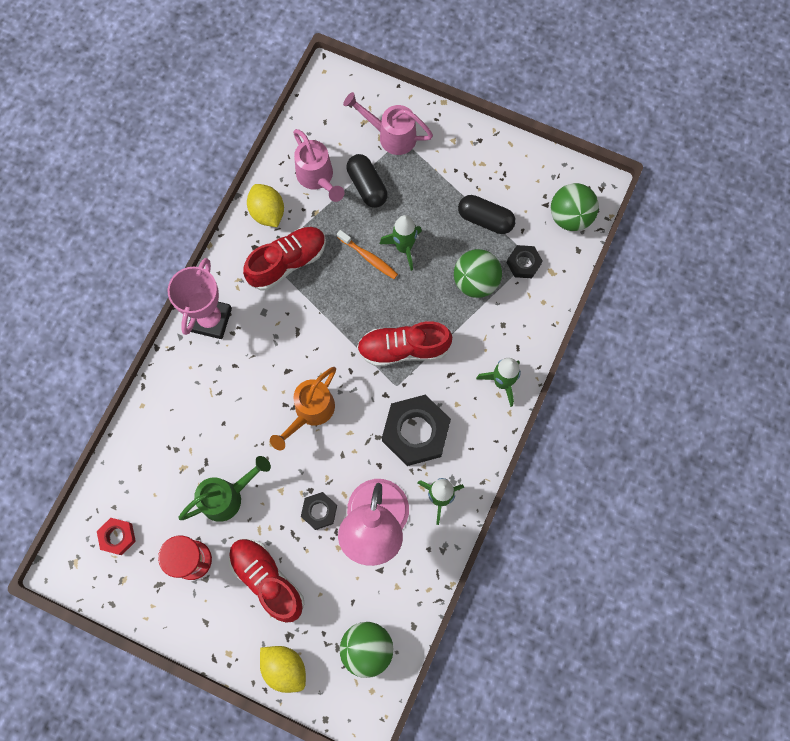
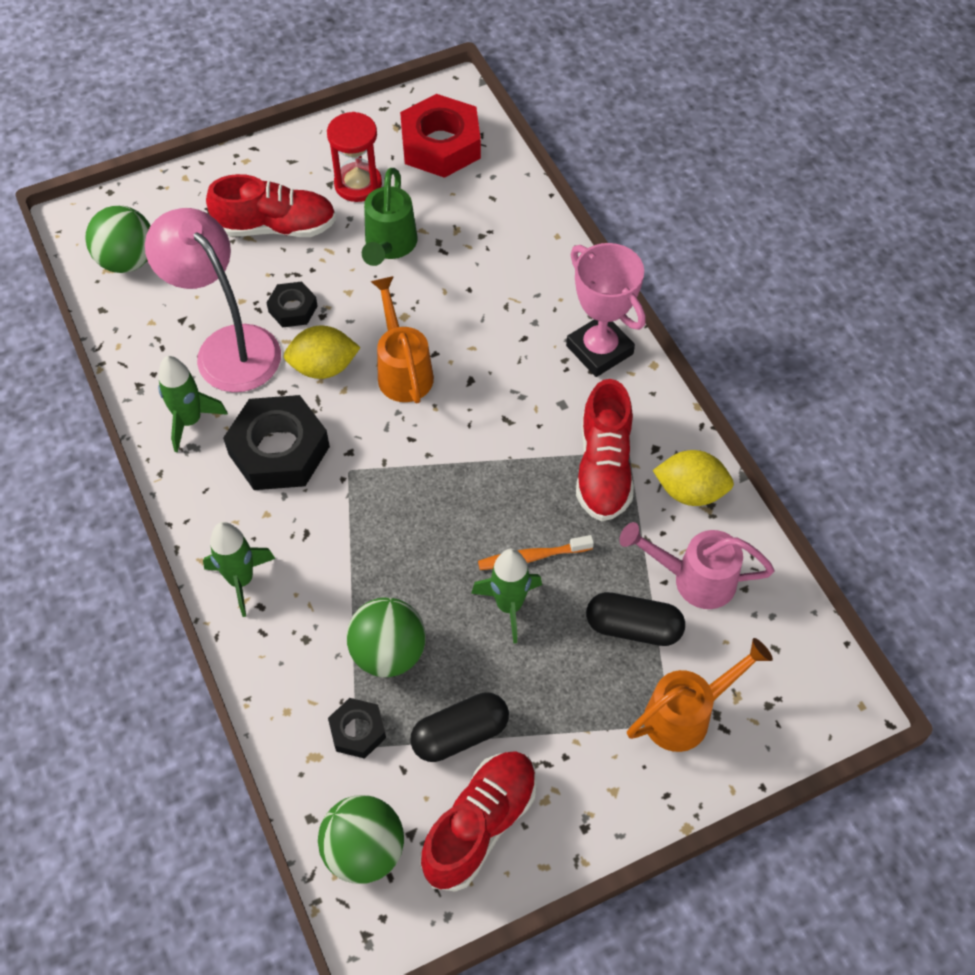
camera: 130 degrees right, 15 degrees down
red nut [97,518,136,555] -> red nut [400,94,481,178], size x1.93
yellow lemon [260,646,306,693] -> yellow lemon moved to [284,326,361,379]
pink watering can [343,92,433,155] -> orange watering can [627,638,773,752]
red shoe [357,321,452,366] -> red shoe moved to [420,751,537,891]

